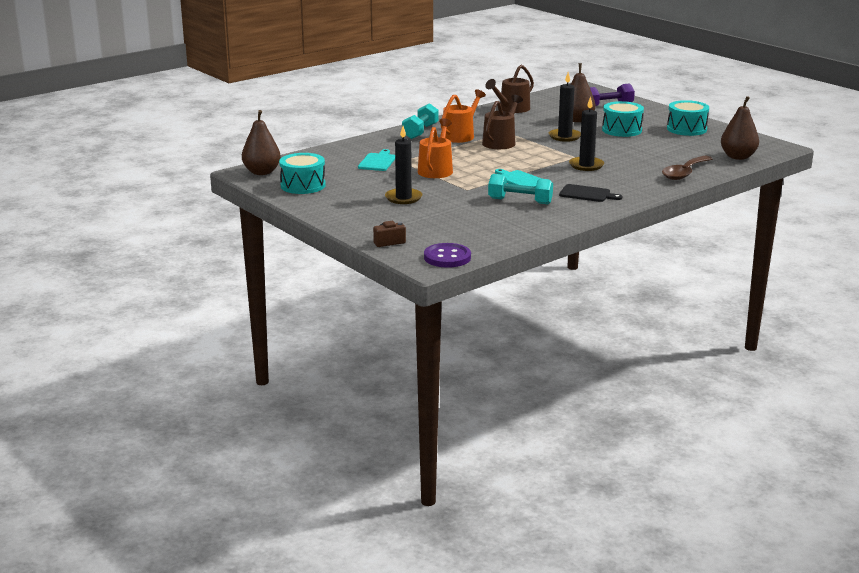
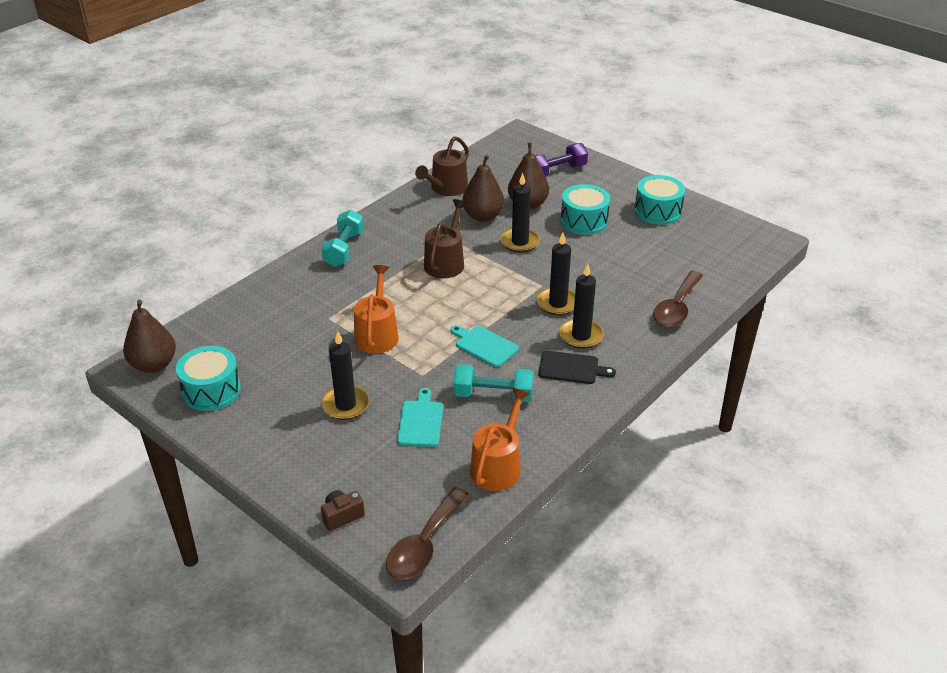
camera: 10 degrees left, 15 degrees up
turquoise cutting board [358,149,395,171] -> turquoise cutting board moved to [397,388,443,447]
purple button [424,243,471,268] -> brown spoon [386,487,469,580]
orange watering can [441,89,486,143] -> orange watering can moved to [470,388,530,491]
brown pear [721,96,759,160] -> brown pear moved to [463,155,504,222]
none -> black candle [559,263,604,349]

